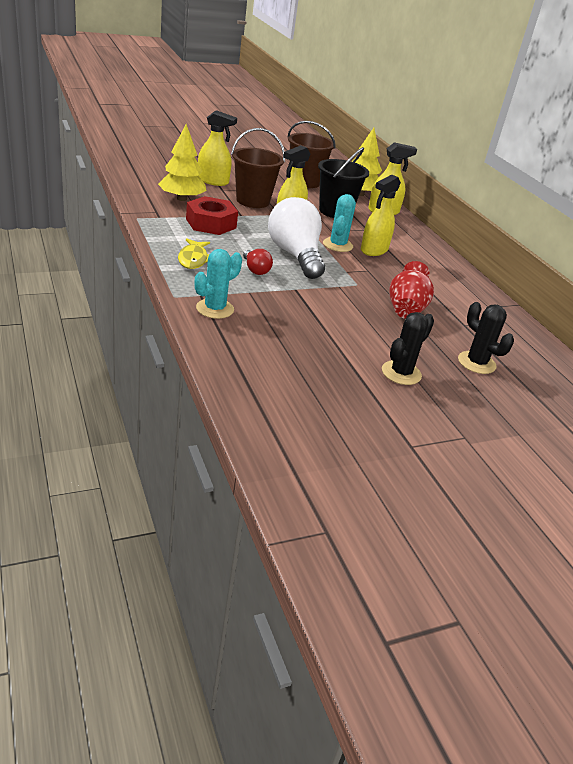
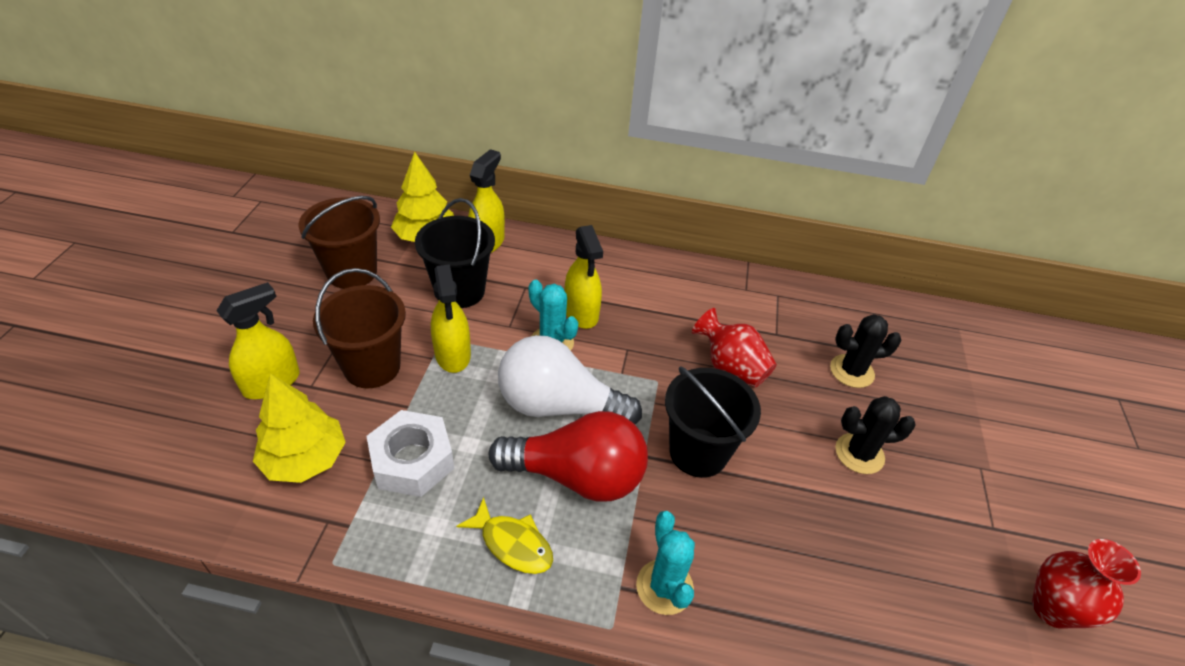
camera: 55 degrees left, 10 degrees up
red nut [186,196,238,235] -> white nut [366,410,454,497]
red light bulb [243,249,273,275] -> red light bulb [488,411,648,501], size x2.20
black cactus [382,312,434,385] -> black cactus turned 75 degrees counterclockwise [835,396,916,474]
none -> black bucket [665,366,761,478]
none -> red vase [1032,539,1141,629]

